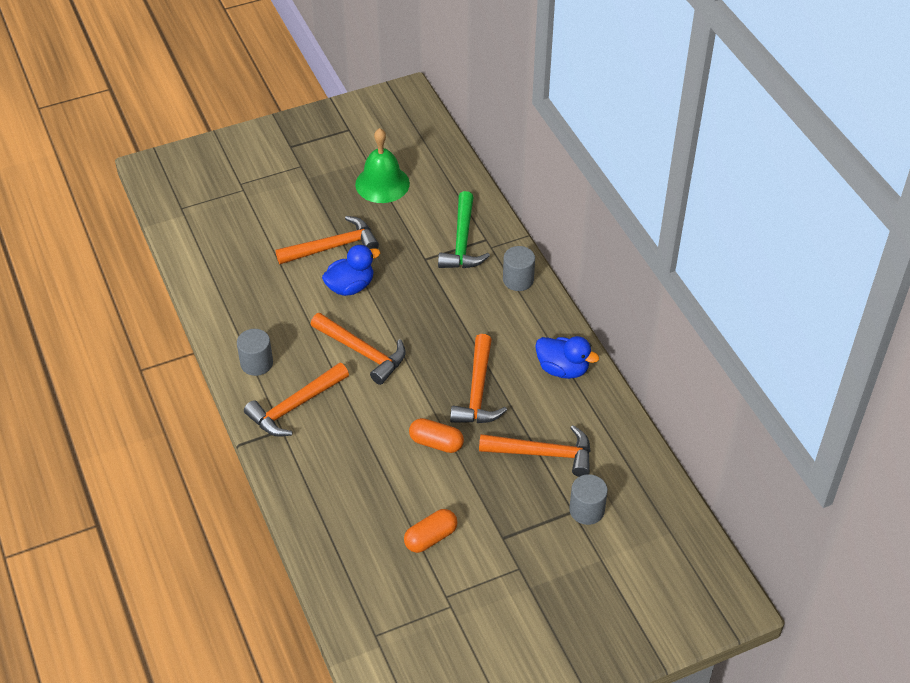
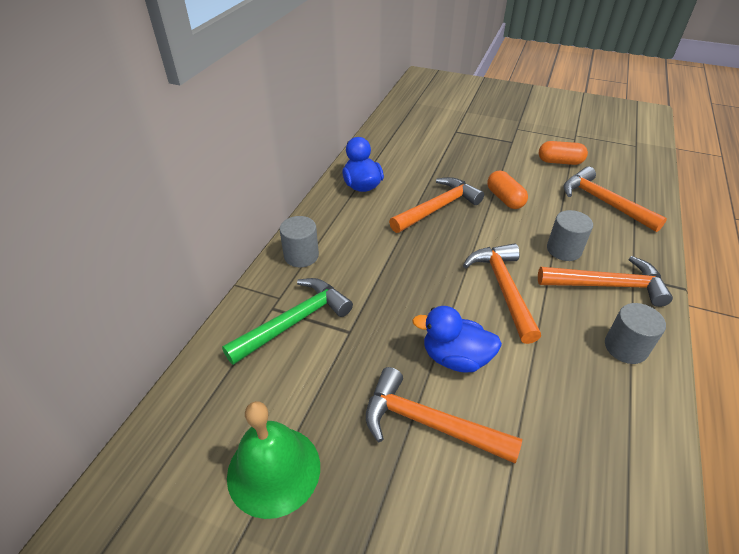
camera: 135 degrees left, 5 degrees down
orange hammer [479,425,591,477] -> orange hammer moved to [563,167,667,232]
grey cylinder [569,474,608,525] -> grey cylinder moved to [547,210,593,261]

